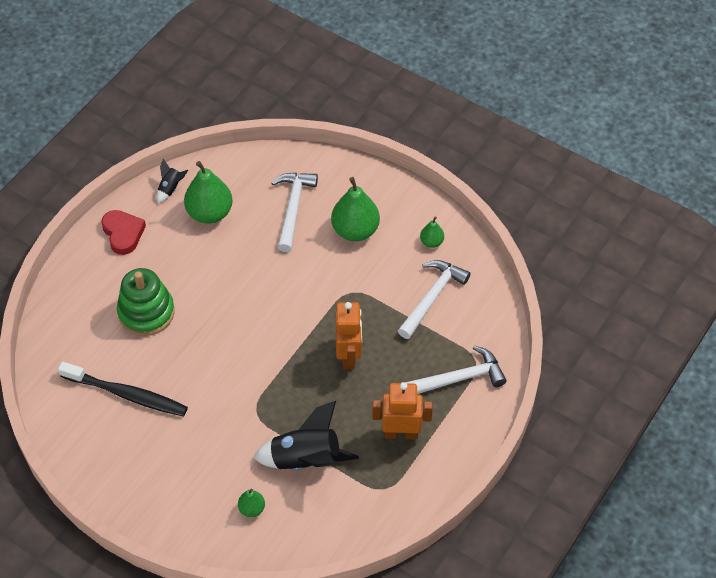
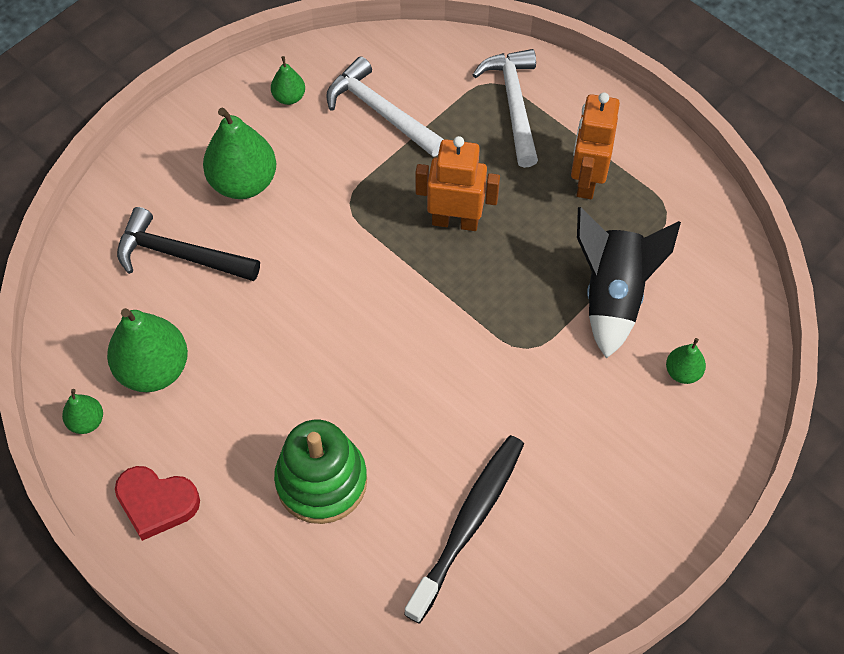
camera: 80 degrees left, 5 degrees up
red heart [101,210,146,255] -> red heart turned 150 degrees counterclockwise [115,466,200,541]
black rocket [157,158,188,203] -> green pear [62,389,103,434]
white hammer [271,173,318,252] -> black hammer [117,207,260,281]

